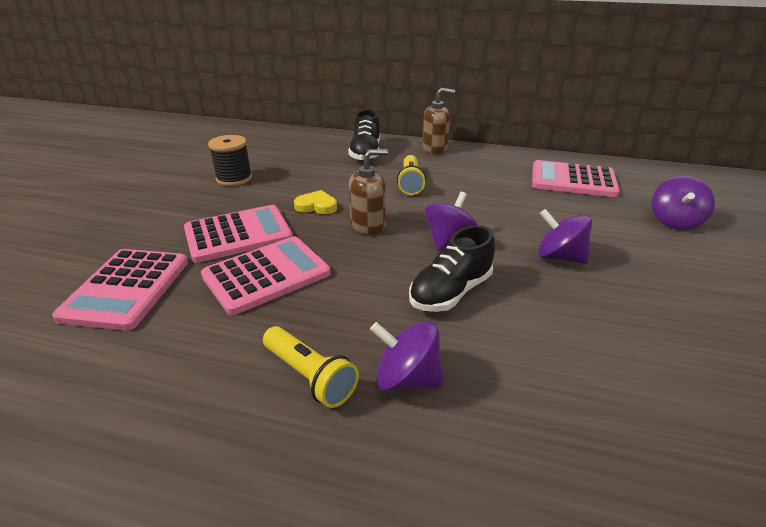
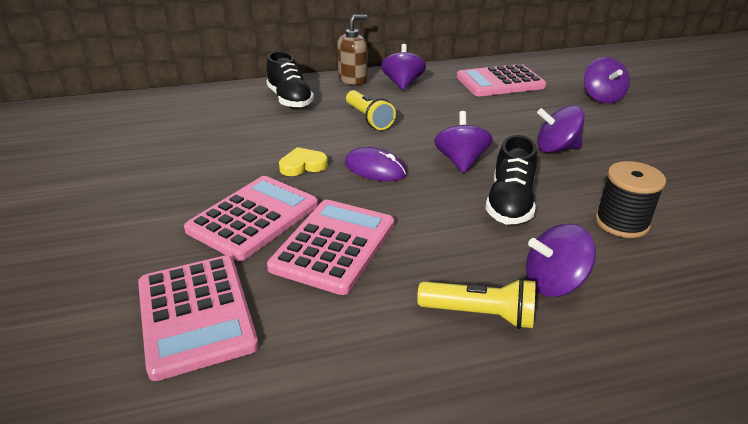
camera: 30 degrees left, 0 degrees up
black spool [208,135,252,186] -> black spool moved to [595,161,666,238]
brown soap dispenser [349,149,388,235] -> purple mouse [345,147,407,181]
none -> purple spinning top [381,44,426,90]

